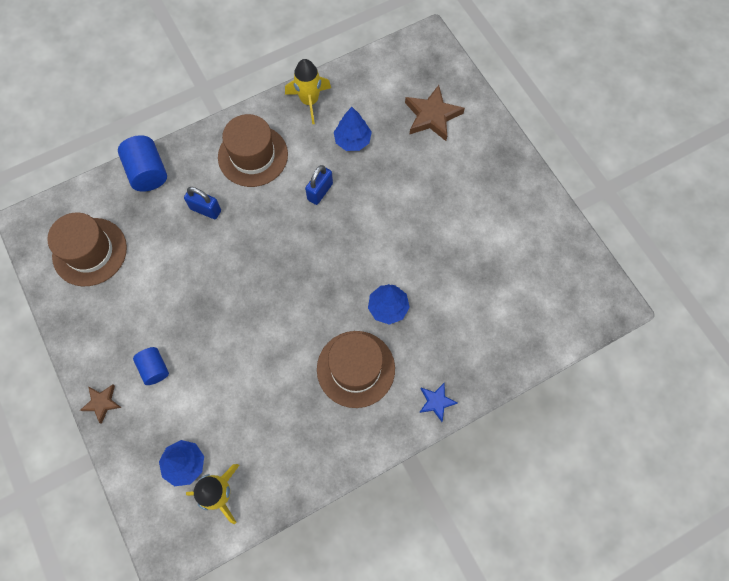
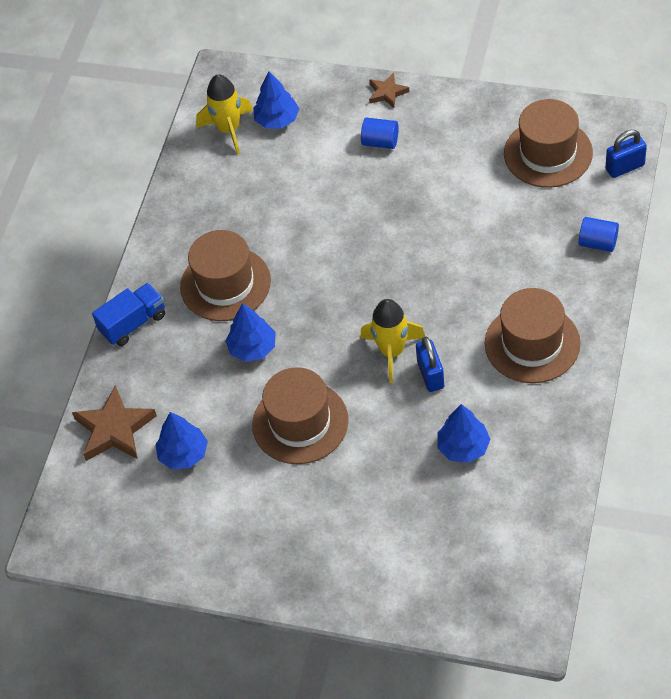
camera: 140 degrees right, 15 degrees down
blue cylinder [118,135,167,192] -> blue cylinder [578,217,619,252], size x0.63
blue padlock [184,187,221,219] -> blue padlock moved to [606,130,647,178]
yellow rocket [285,59,331,124] -> yellow rocket moved to [360,299,425,383]
brown star [405,85,465,141] -> brown star moved to [72,385,157,461]
blue star [419,383,457,422] -> blue truck [92,283,165,346]
none -> blue tree [155,412,208,469]
none -> brown hat [252,367,349,464]

